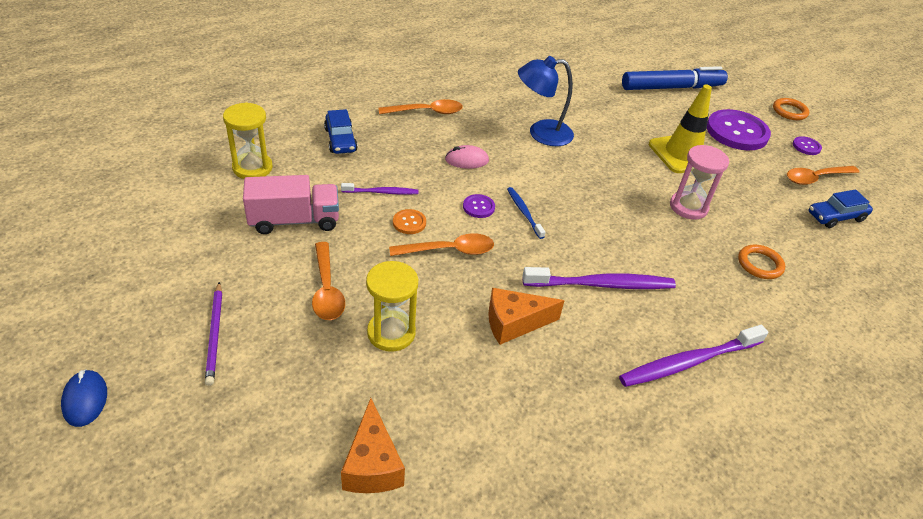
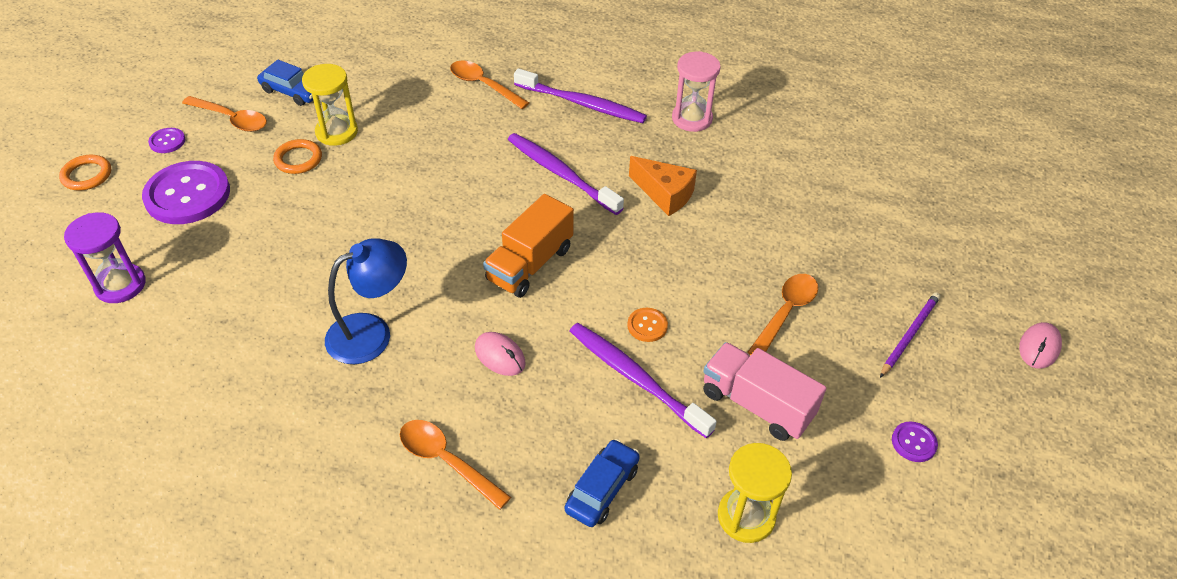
camera: 130 degrees left, 5 degrees up
blue mouse [61,369,107,427] -> pink mouse [1019,322,1062,368]
purple toothbrush [341,183,418,195] -> purple toothbrush [570,323,717,438], size x1.82
orange cheese [341,398,405,493] -> none
yellow hourglass [366,261,418,352] -> yellow hourglass moved to [302,64,358,146]
orange spoon [389,233,494,256] -> orange spoon moved to [450,60,529,109]
purple button [463,194,495,218] -> purple button moved to [892,422,938,462]
blue toothbrush [507,187,545,239] -> orange truck [483,194,574,298]
blue lamp [518,56,574,146] -> blue lamp turned 75 degrees counterclockwise [325,238,407,364]
blue marker [622,66,728,90] -> purple hourglass [64,212,146,303]
yellow traffic cone [649,85,712,173] -> none
pink hourglass [670,145,729,220] -> pink hourglass moved to [672,51,721,132]
orange ring [738,245,785,279] -> orange ring moved to [273,139,322,174]

